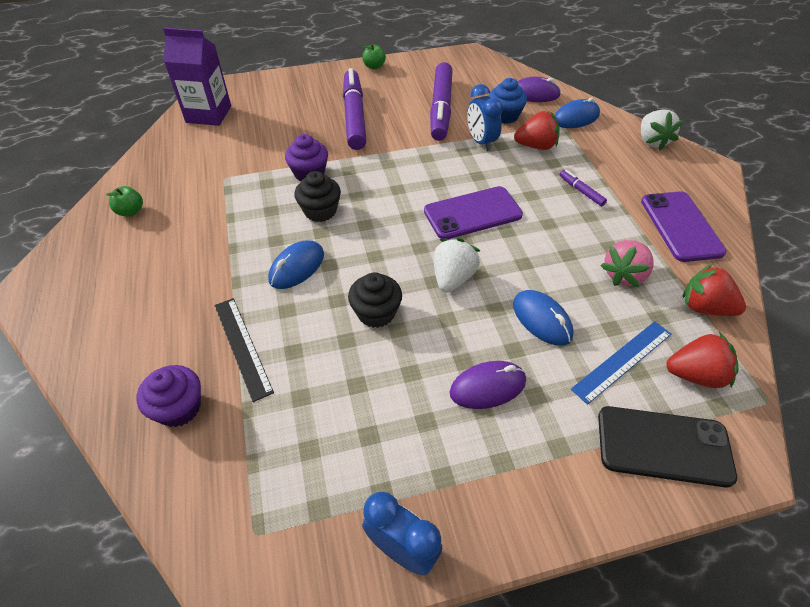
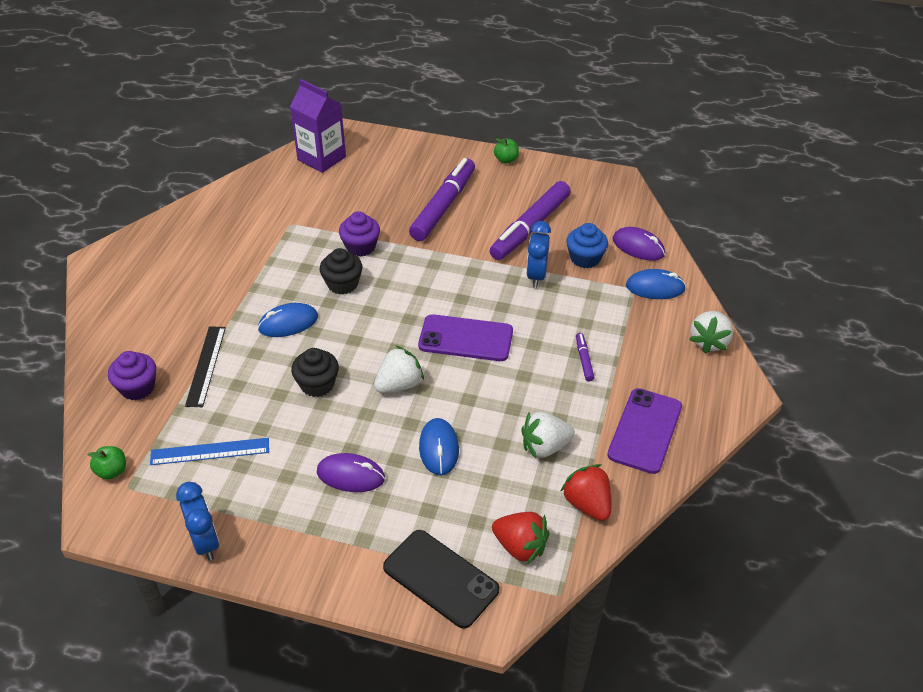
camera: 30 degrees right, 5 degrees down
green apple [106,186,143,216] -> green apple moved to [87,446,126,480]
red strawberry [514,111,560,150] -> none
blue ruler [571,321,671,405] -> blue ruler moved to [150,438,269,465]
pink strawberry [601,240,653,287] -> white strawberry [521,412,575,458]

